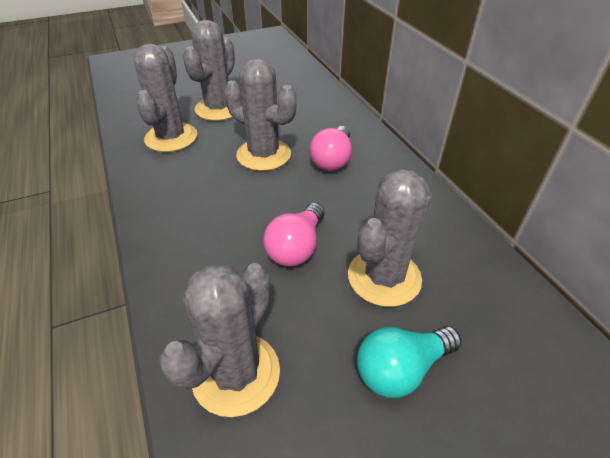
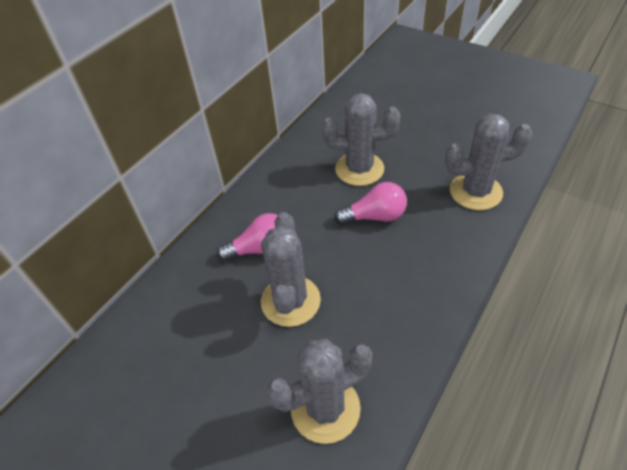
camera: 120 degrees left, 5 degrees up
grey cactus [183,20,235,121] -> none
turquoise light bulb [357,326,461,398] -> none

